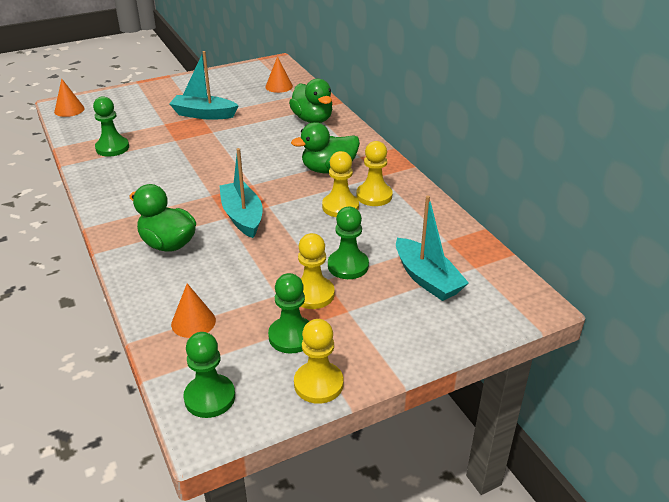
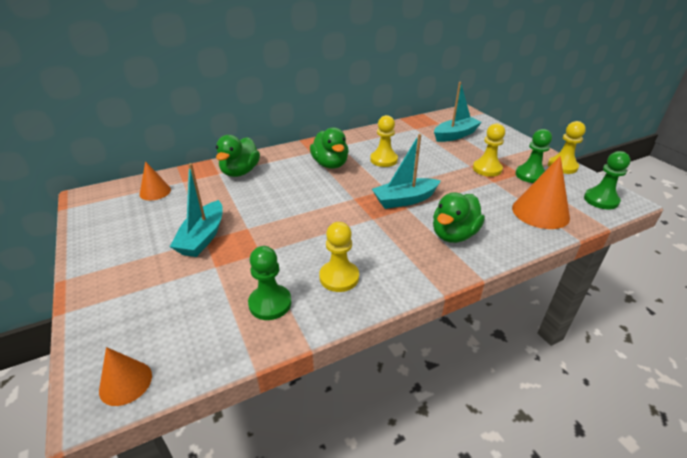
camera: 90 degrees left, 0 degrees up
orange cone [171,283,216,338] -> orange cone [512,156,570,229], size x1.70
green duck [289,79,332,123] -> green duck turned 135 degrees clockwise [216,135,260,177]
green pawn [328,207,369,279] -> none
yellow pawn [356,141,393,206] -> yellow pawn moved to [319,222,359,292]

